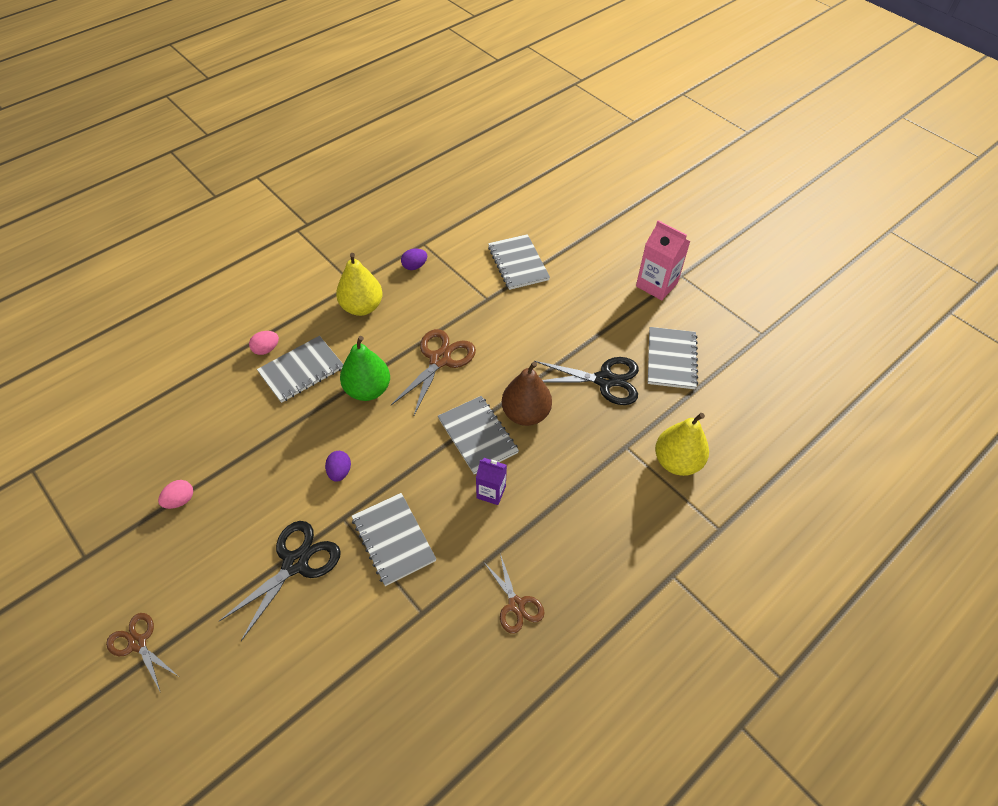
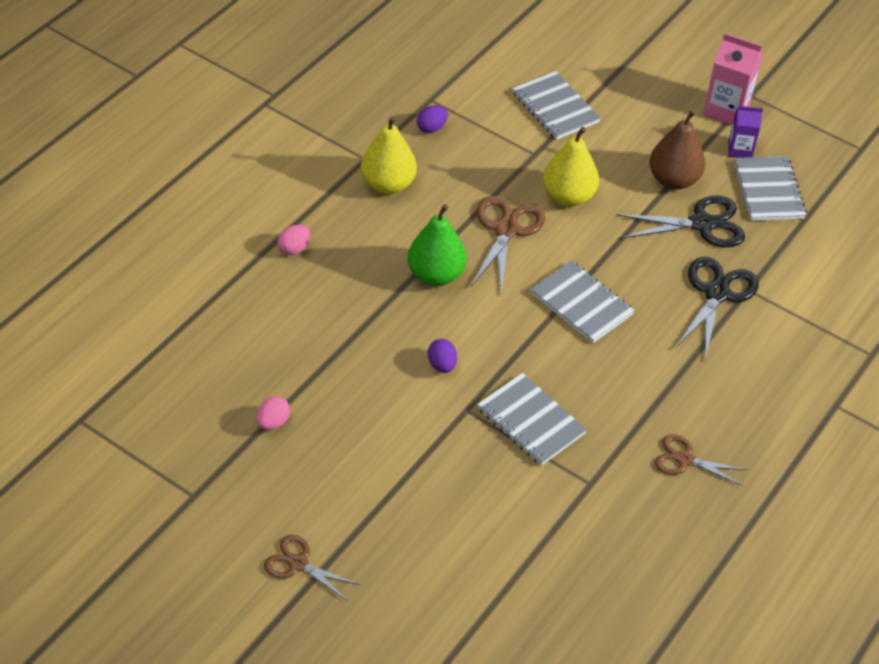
camera: 15 degrees left, 5 degrees down
black scissors [219,521,341,641] -> black scissors moved to [675,257,759,360]
grey notebook [257,336,344,403] -> none
purple carton [476,458,507,505] -> purple carton moved to [728,106,763,158]
brown scissors [483,554,545,634] -> brown scissors turned 150 degrees clockwise [655,434,748,486]
brown pear [502,362,552,426] -> brown pear moved to [649,110,705,190]
yellow pear [655,413,709,476] -> yellow pear moved to [543,127,599,206]

